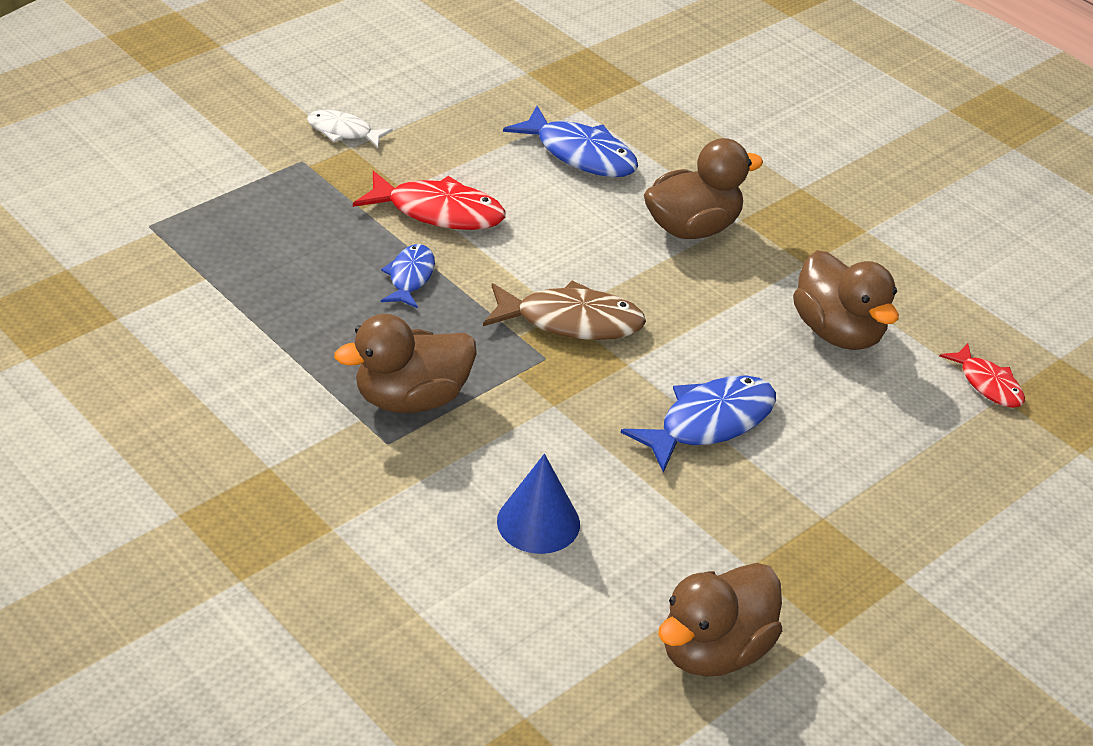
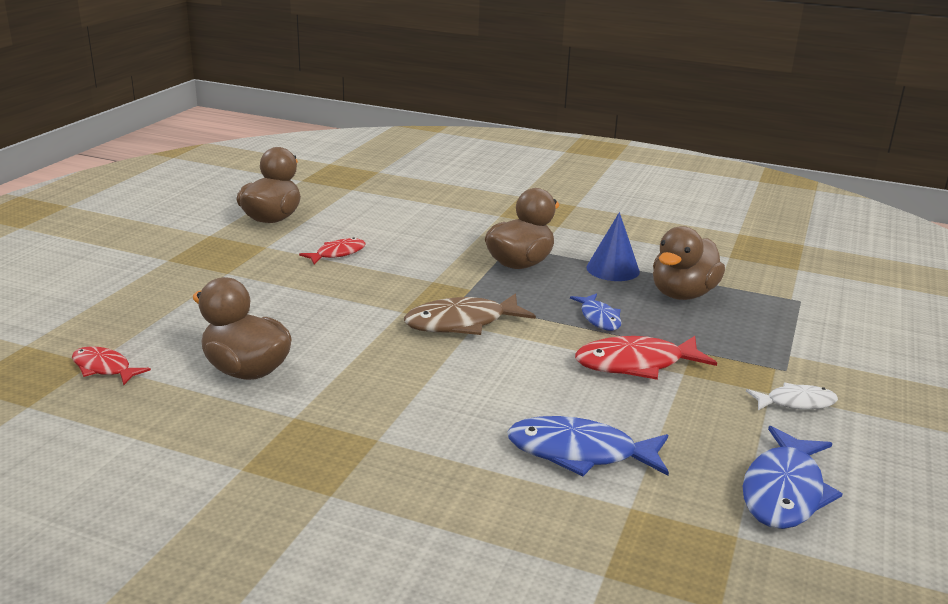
camera: 155 degrees right, 15 degrees down
blue cone [497,454,580,554] -> blue cone moved to [586,212,640,281]
blue fish [621,375,776,473] -> blue fish moved to [743,426,842,529]
brown duck [644,138,763,239] -> brown duck moved to [653,226,725,300]
none -> red fish [299,237,366,264]

